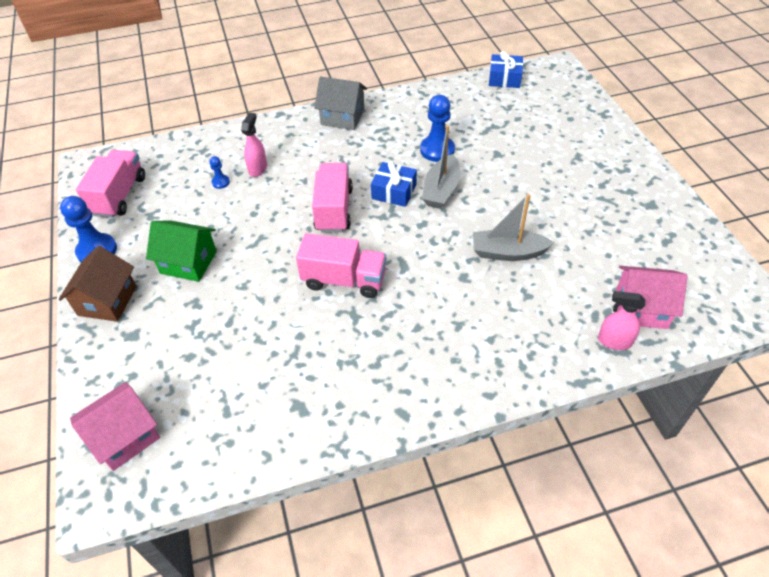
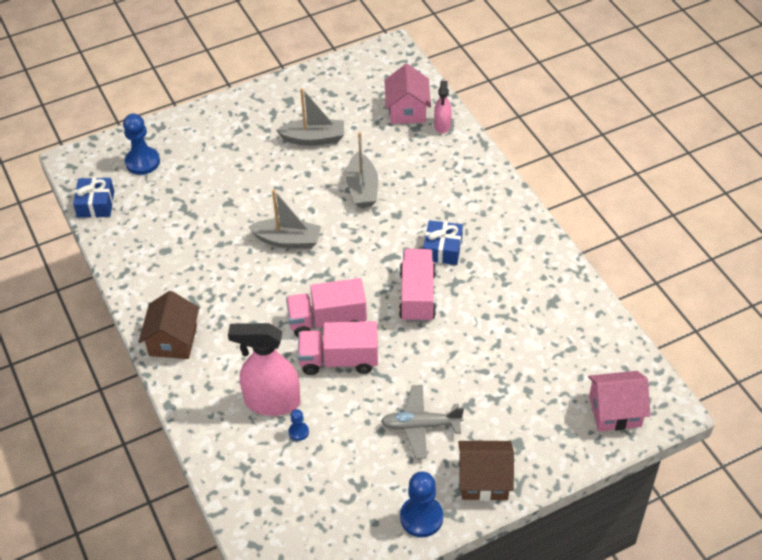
camera: 100 degrees left, 0 degrees up
pink house [70,382,160,471] -> pink house turned 45 degrees counterclockwise [588,371,651,431]
pink truck [76,150,145,218] -> pink truck moved to [298,321,378,375]
green house [146,221,217,282] -> grey plane [381,385,464,459]
pink spray bottle [241,113,267,177] -> pink spray bottle [228,323,300,416], size x1.84
grey house [314,77,367,130] -> brown house [138,291,199,359]
blue gift [371,161,417,207] -> blue gift moved to [423,220,463,265]
blue pawn [420,95,455,162] -> blue pawn moved to [123,114,160,175]
none -> grey boat [276,88,344,146]

